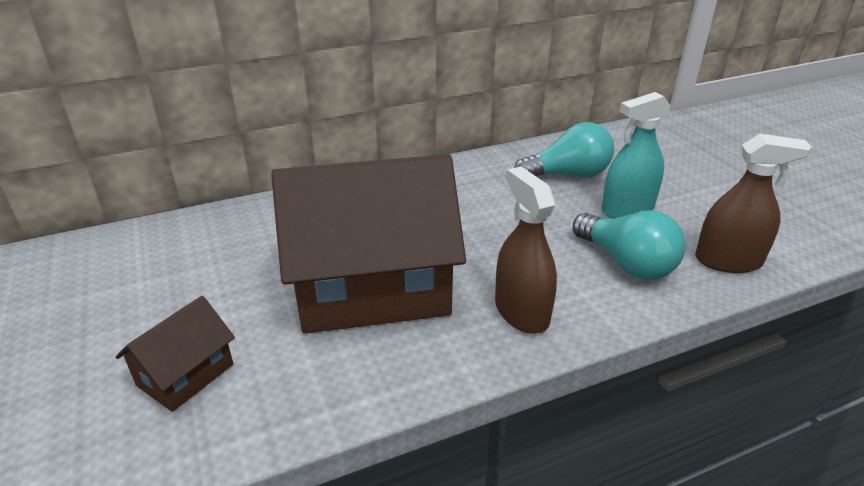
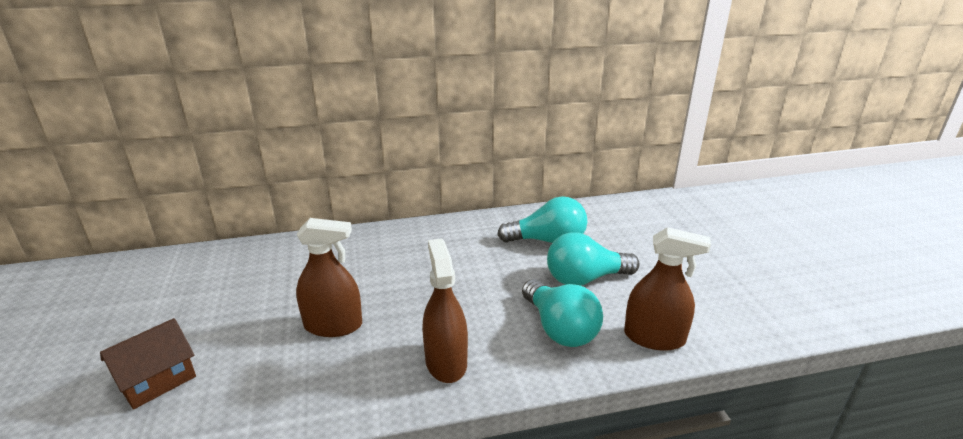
camera: 10 degrees right, 5 degrees down
brown house [271,154,466,334] -> brown spray bottle [296,218,362,337]
turquoise spray bottle [601,92,671,219] -> turquoise light bulb [547,232,640,286]

